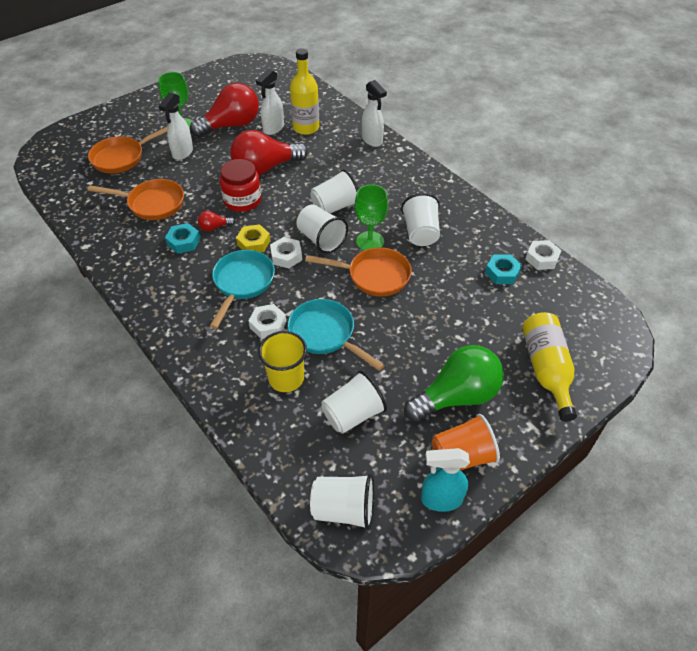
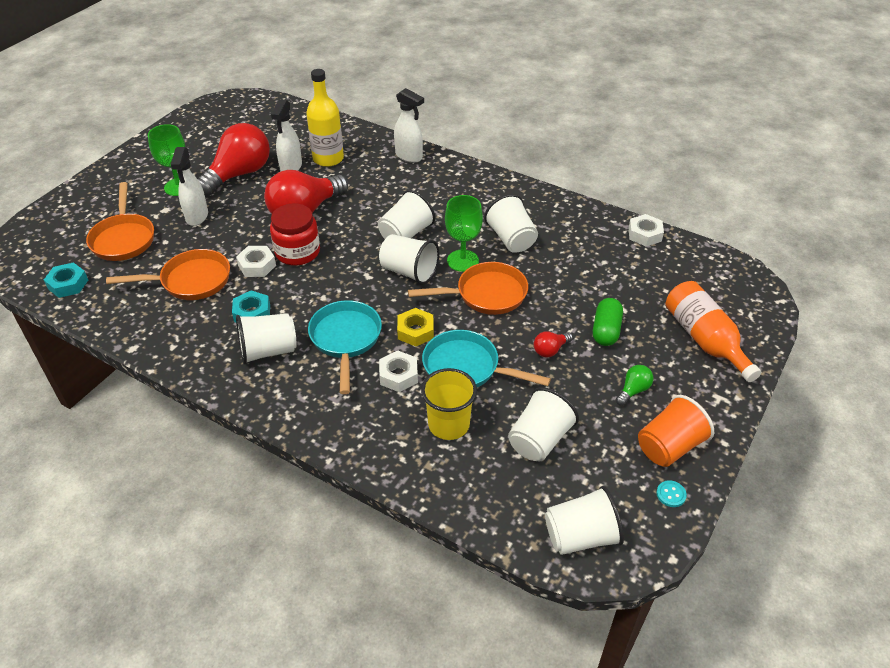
camera: 20 degrees left, 5 degrees down
orange pan [88,126,168,174] -> orange pan turned 45 degrees counterclockwise [86,182,154,261]
red light bulb [198,211,235,231] -> red light bulb moved to [534,331,573,358]
yellow nut [236,224,271,252] -> yellow nut moved to [397,308,434,347]
white nut [270,237,302,268] -> white nut moved to [236,246,276,277]
green light bulb [404,345,504,422] -> green light bulb [616,365,653,406], size x0.43
turquoise spray bottle [421,448,470,512] -> turquoise button [656,480,687,507]
turquoise nut [485,254,522,284] -> turquoise nut moved to [44,262,88,298]
yellow bottle [522,312,577,422] -> orange bottle [666,281,761,382]
none -> white cup [236,313,297,365]
none -> green capsule [593,298,623,346]

